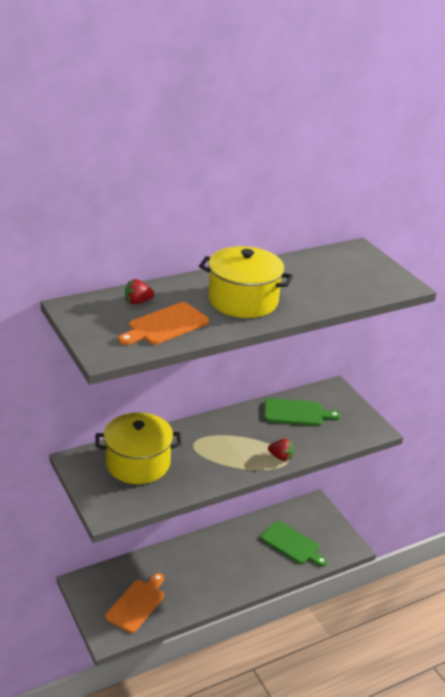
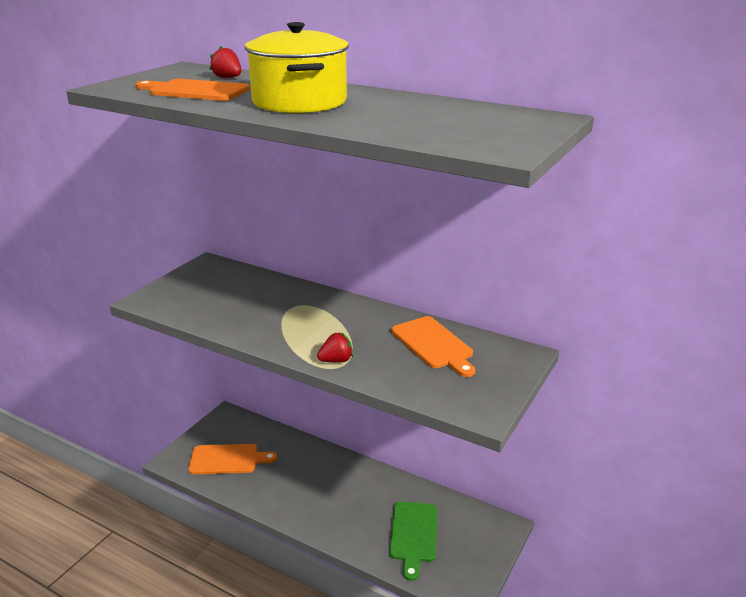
camera: 60 degrees right, 5 degrees down
yellow pot [95,412,182,484] -> none
green cutting board [264,398,341,426] -> orange cutting board [392,316,475,377]
red strawberry [268,439,294,461] -> red strawberry turned 105 degrees counterclockwise [317,332,353,363]

